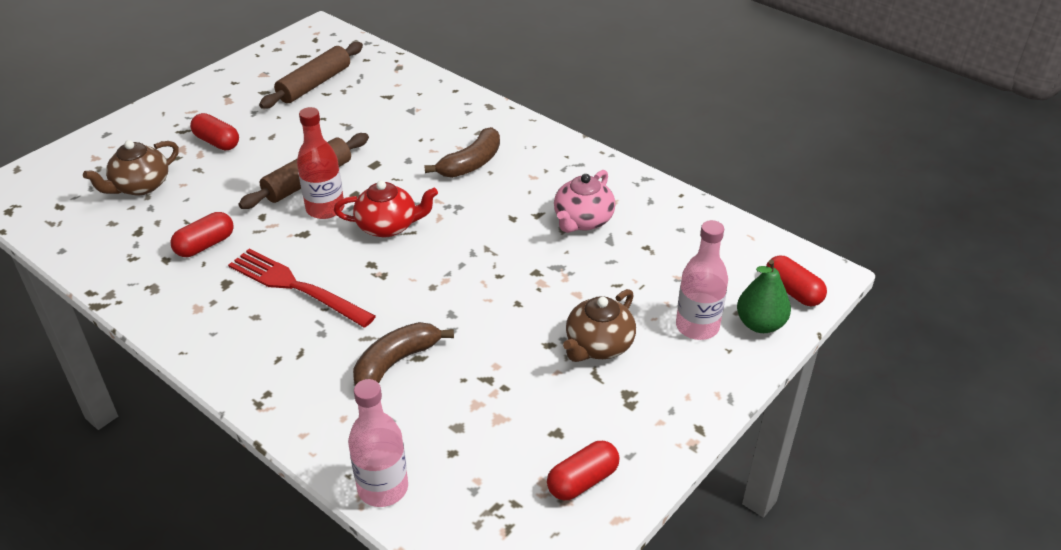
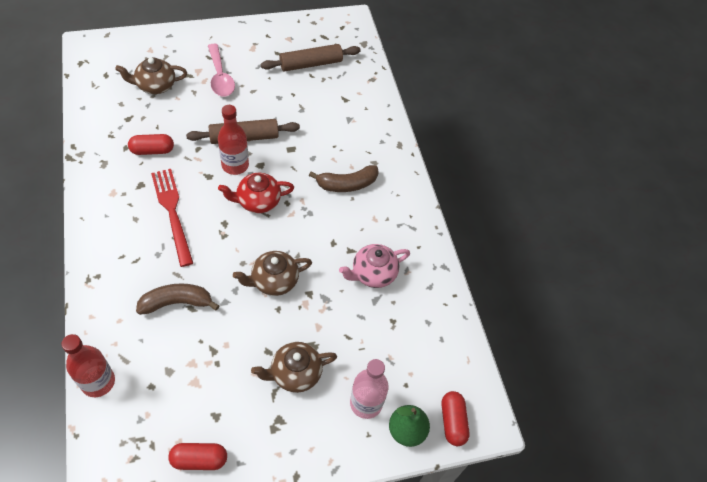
camera: 30 degrees right, 15 degrees up
red capsule [190,113,239,150] -> pink spoon [208,44,235,96]
red teapot [334,180,438,237] -> red teapot turned 135 degrees clockwise [218,173,294,213]
pink bottle [348,379,408,507] -> red bottle [61,334,115,397]
none -> brown teapot [233,251,312,296]

